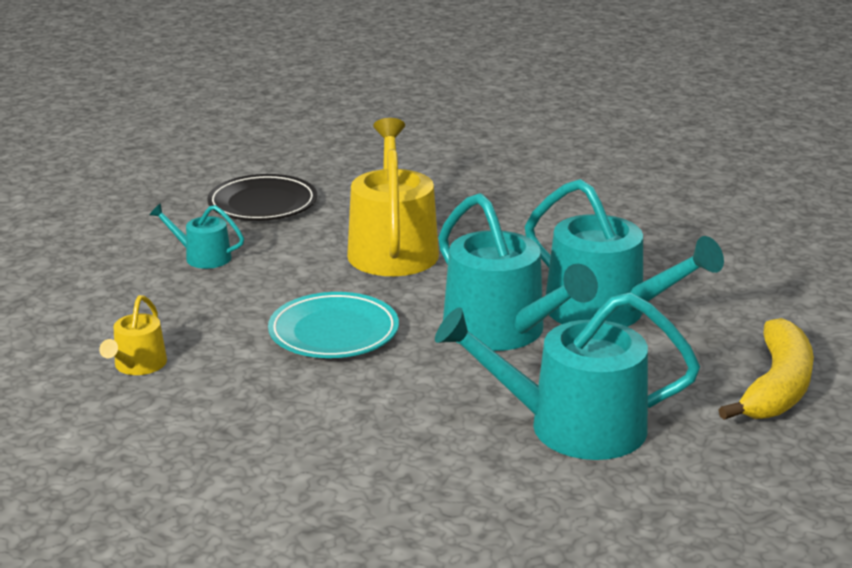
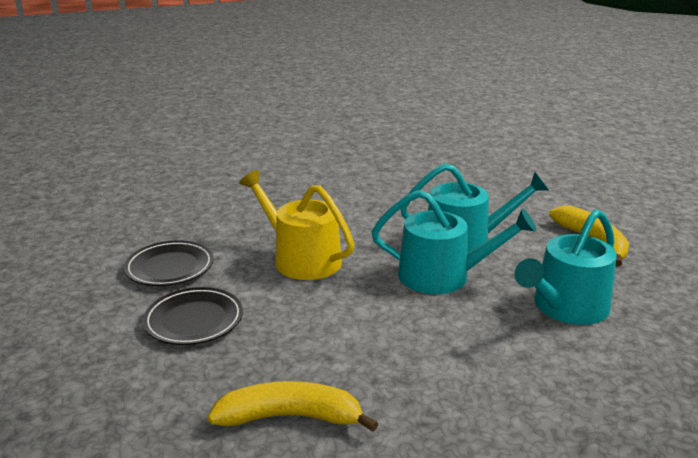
camera: 45 degrees left, 0 degrees up
yellow watering can [99,295,167,375] -> yellow banana [208,381,378,432]
turquoise watering can [149,203,244,269] -> black plate [143,287,243,345]
turquoise plate [268,292,399,358] -> none

